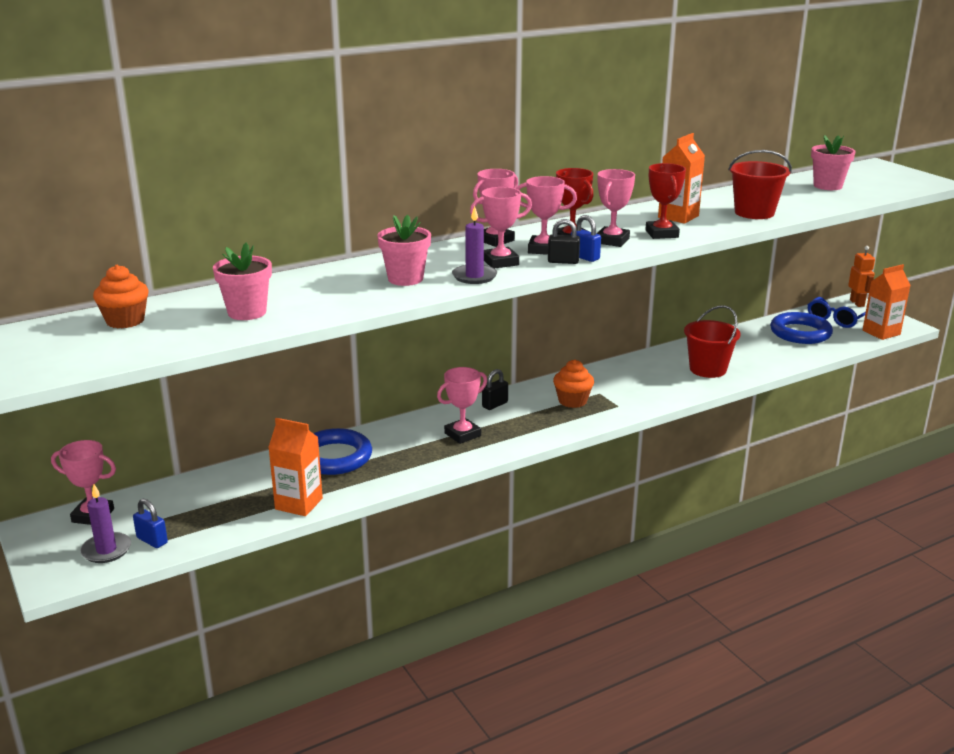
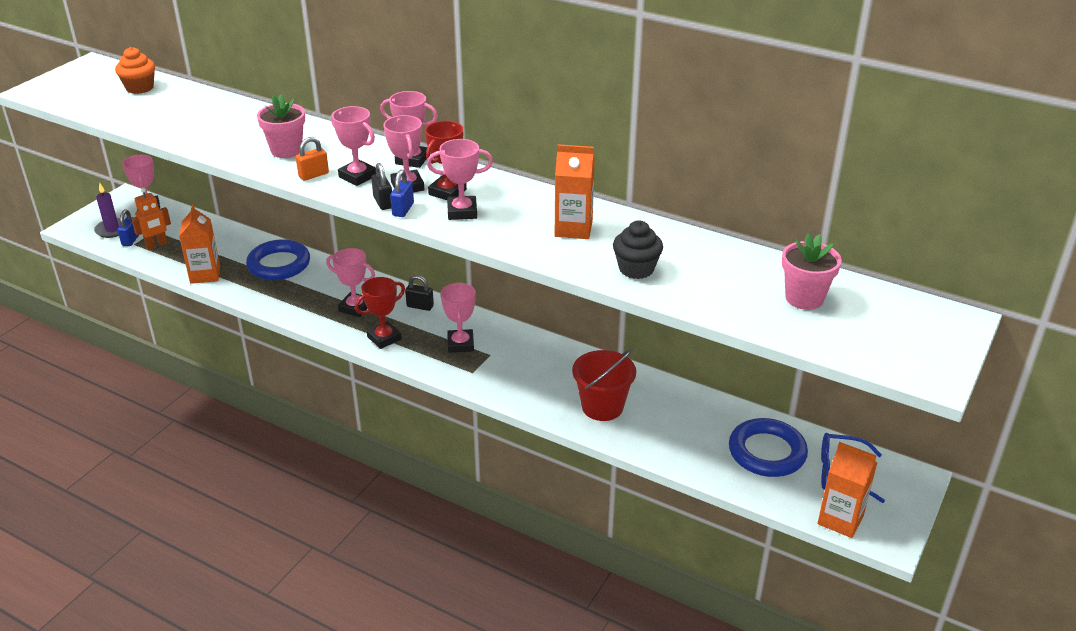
camera: 60 degrees right, 10 degrees up
pink flower pot [213,243,272,320] -> none
purple candle [452,206,497,284] -> orange padlock [296,137,329,181]
orange cupcake [553,360,594,408] -> pink trophy [441,282,476,353]
red trophy [645,163,686,239] -> red trophy moved to [355,277,405,349]
red bucket [728,150,792,219] -> black cupcake [613,220,663,279]
orange robot [848,246,875,307] -> orange robot moved to [132,188,171,250]

